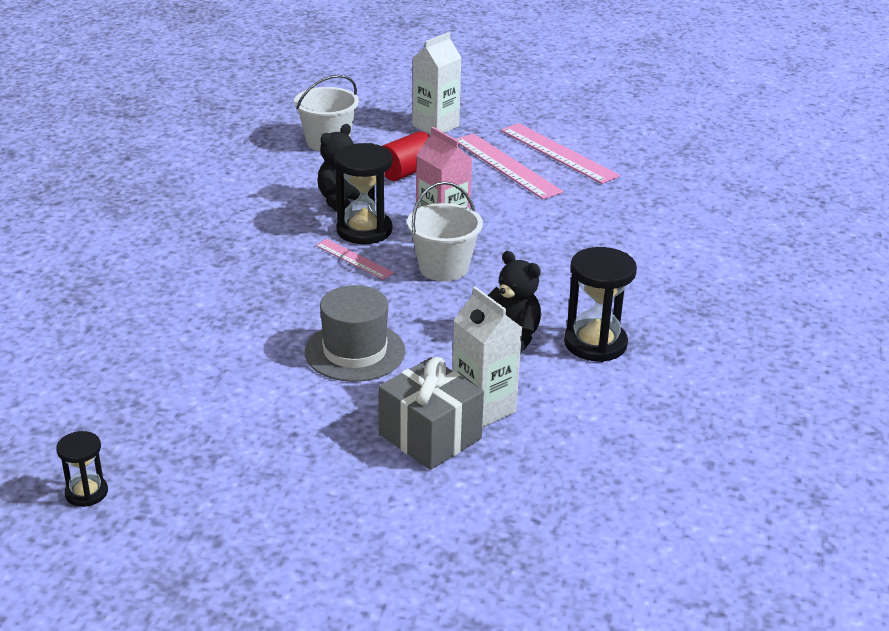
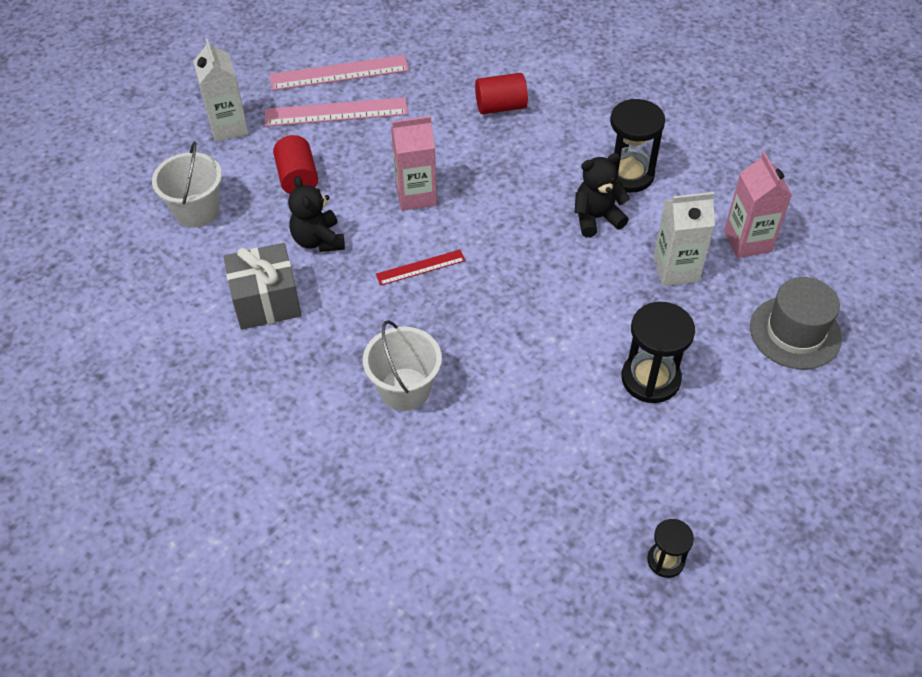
camera: 60 degrees left, 20 degrees up
grey hat [305,285,405,382] -> grey hat moved to [750,277,842,369]
pink ruler [315,239,394,280] -> red ruler [376,250,466,286]
black hourglass [335,143,392,244] -> black hourglass moved to [622,302,695,403]
grey gift [378,357,484,470] -> grey gift moved to [223,243,301,330]
white bucket [407,181,483,281] -> white bucket moved to [363,320,442,411]
none -> red cylinder [475,73,528,114]
none -> pink carton [724,152,792,258]

